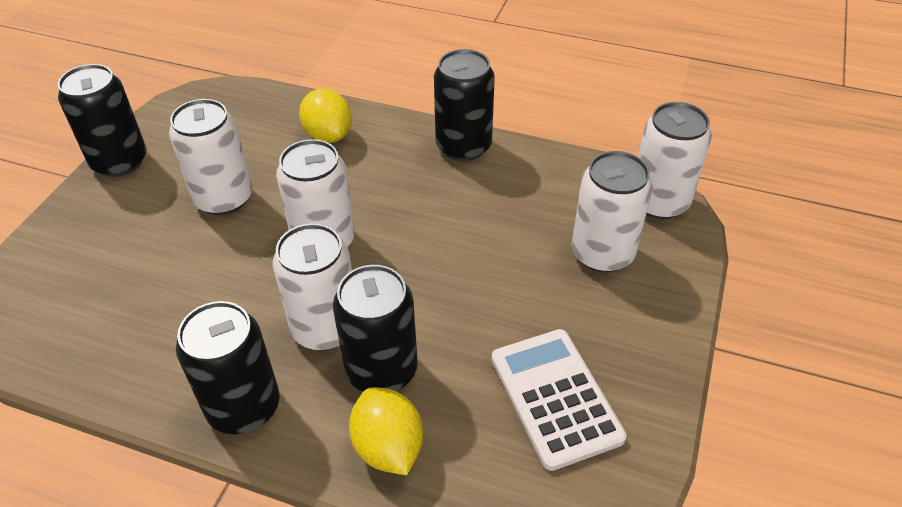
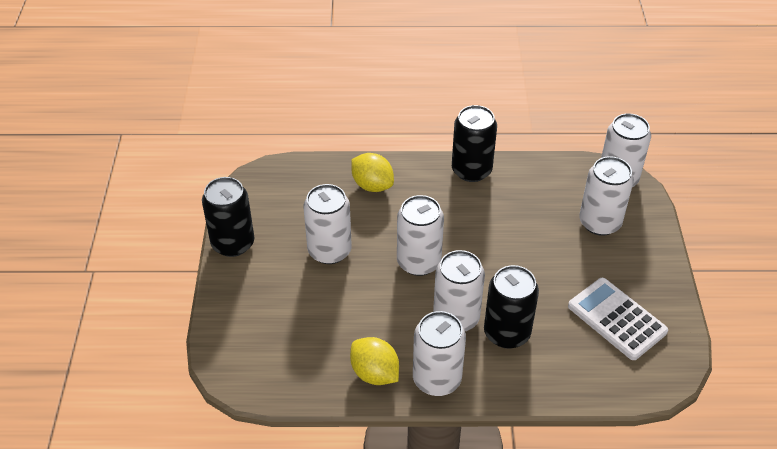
camera: 20 degrees left, 0 degrees up
black can [176,301,280,434] -> white can [413,311,466,396]
yellow lemon [349,387,423,475] -> yellow lemon moved to [350,337,399,385]

